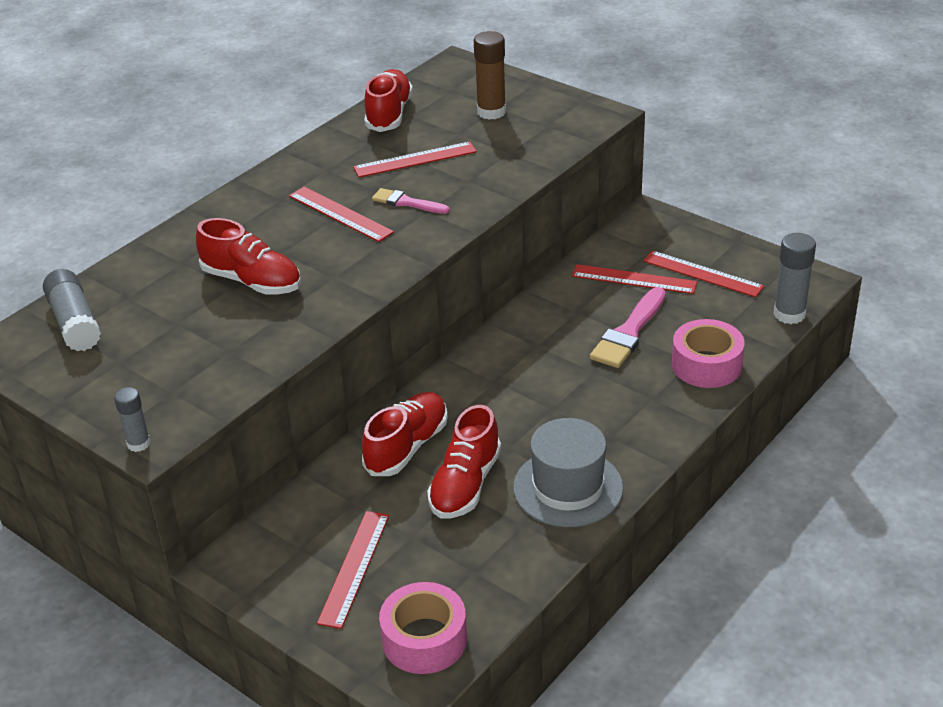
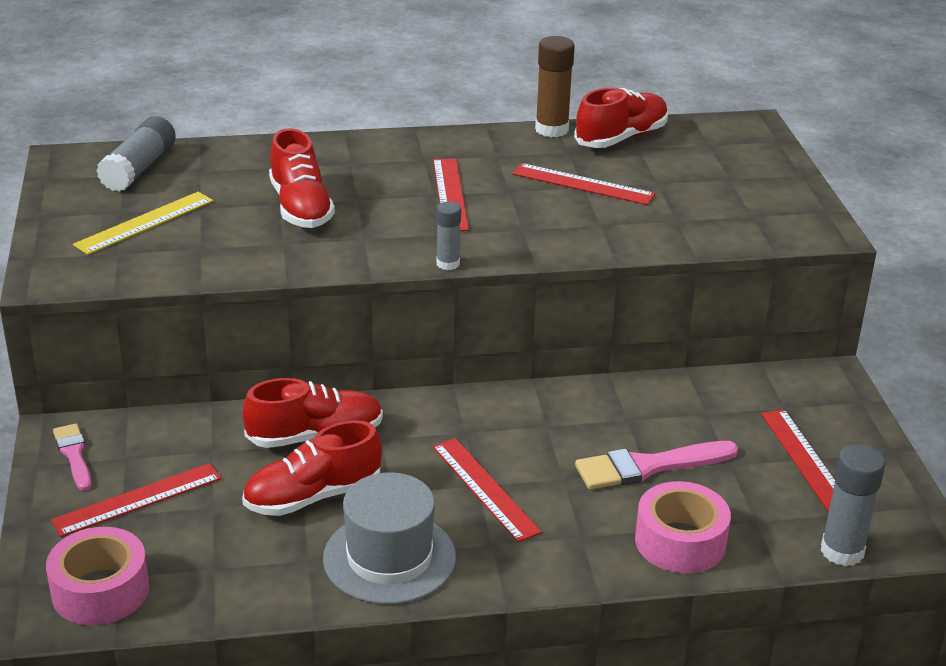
camera: 40 degrees right, 5 degrees down
grey glue stick [114,387,151,452] -> grey glue stick moved to [436,202,461,270]
pink brush [372,188,450,214] -> pink brush moved to [53,423,91,491]
brown glue stick [474,31,506,120] -> brown glue stick moved to [535,36,575,137]
red ruler [572,264,697,294] -> red ruler moved to [433,438,542,542]
none -> yellow ruler [73,192,213,255]

